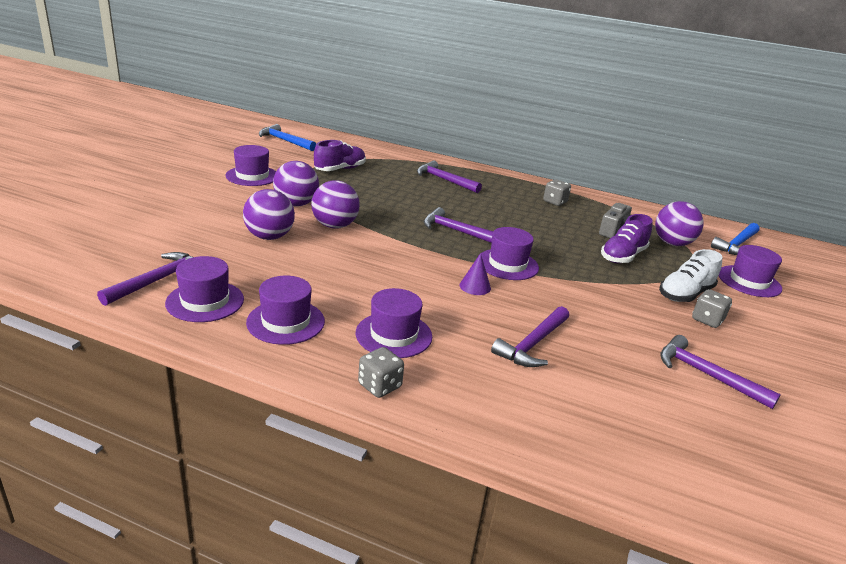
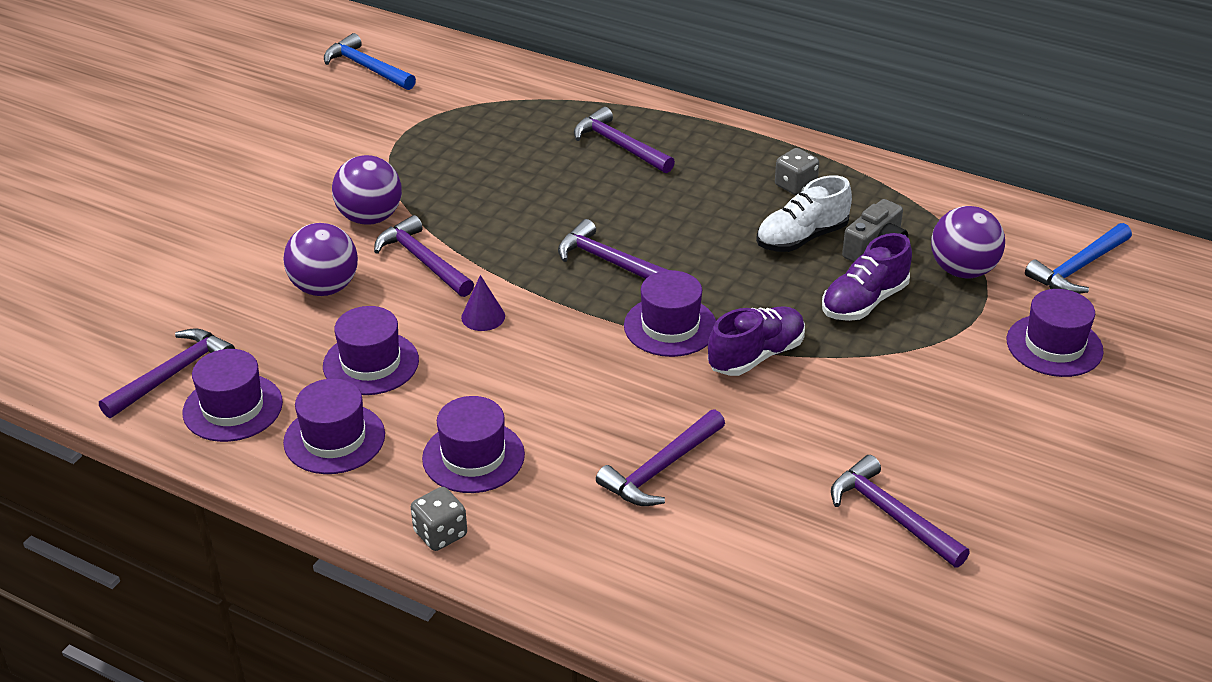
camera: 10 degrees right, 10 degrees up
purple hat [226,145,276,186] -> purple hat moved to [323,306,419,395]
purple ball [311,180,360,229] -> purple hammer [374,215,474,297]
purple shoe [314,140,366,171] -> purple shoe moved to [708,306,805,376]
purple cone [459,253,491,295] -> purple cone moved to [461,275,505,331]
white shoe [659,249,722,302] -> white shoe moved to [756,175,852,252]
grey dice [692,289,732,328] -> none

